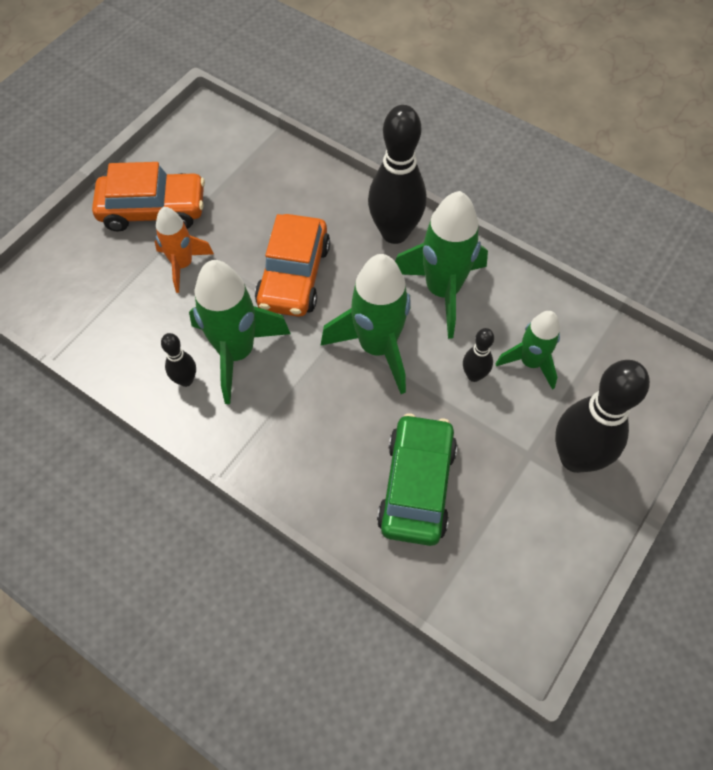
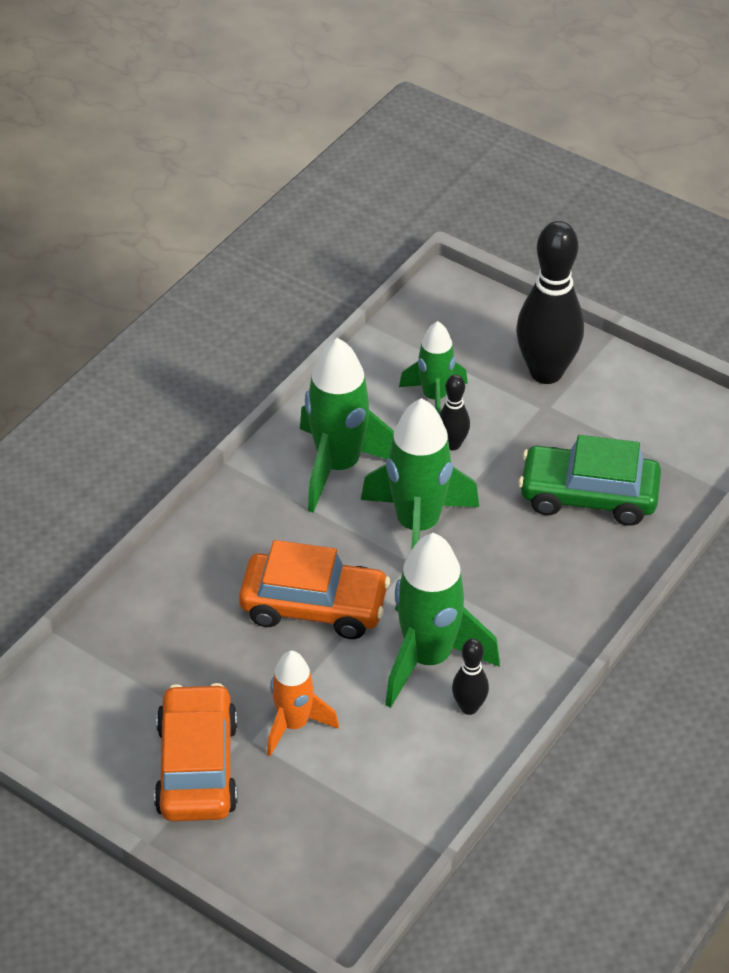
camera: 90 degrees left, 15 degrees down
black bowling pin [368,105,426,244] -> none

